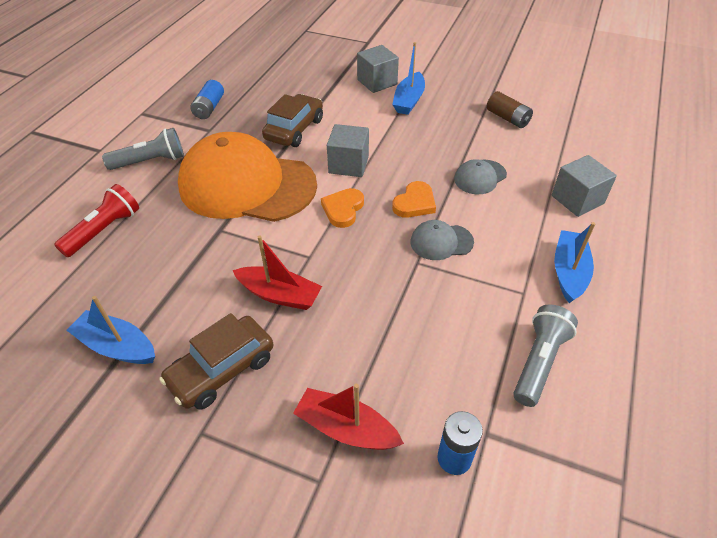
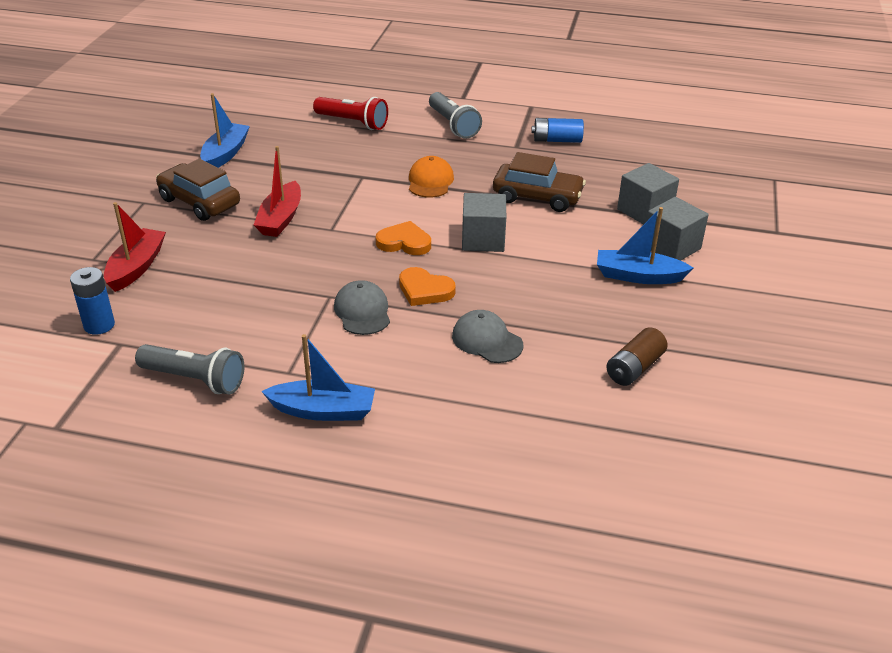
camera: 80 degrees right, 10 degrees down
orange cap [178,132,317,222] -> orange cap [409,156,454,198], size x0.41
grey cube [552,155,617,217] -> grey cube moved to [617,163,679,224]

